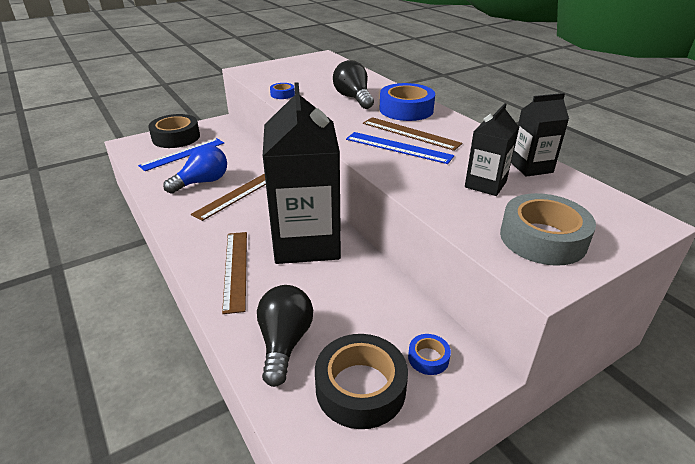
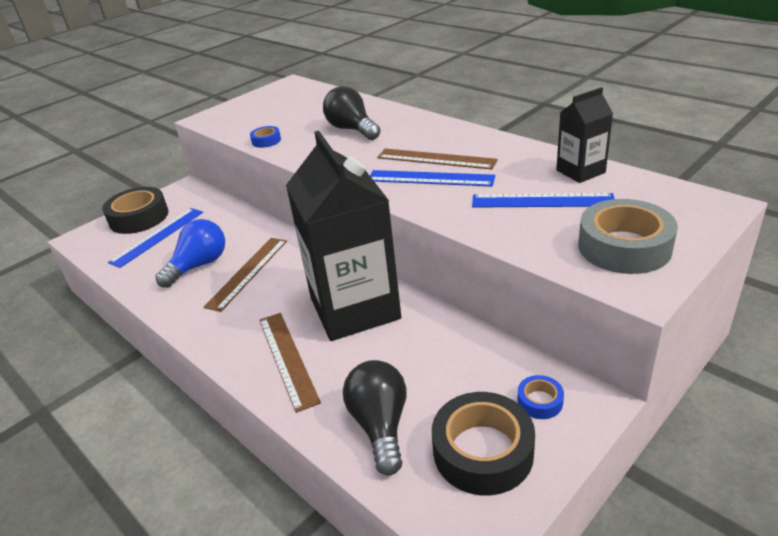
camera: 10 degrees left, 0 degrees up
blue tape [379,83,435,121] -> none
black carton [465,103,519,196] -> blue ruler [472,193,615,208]

